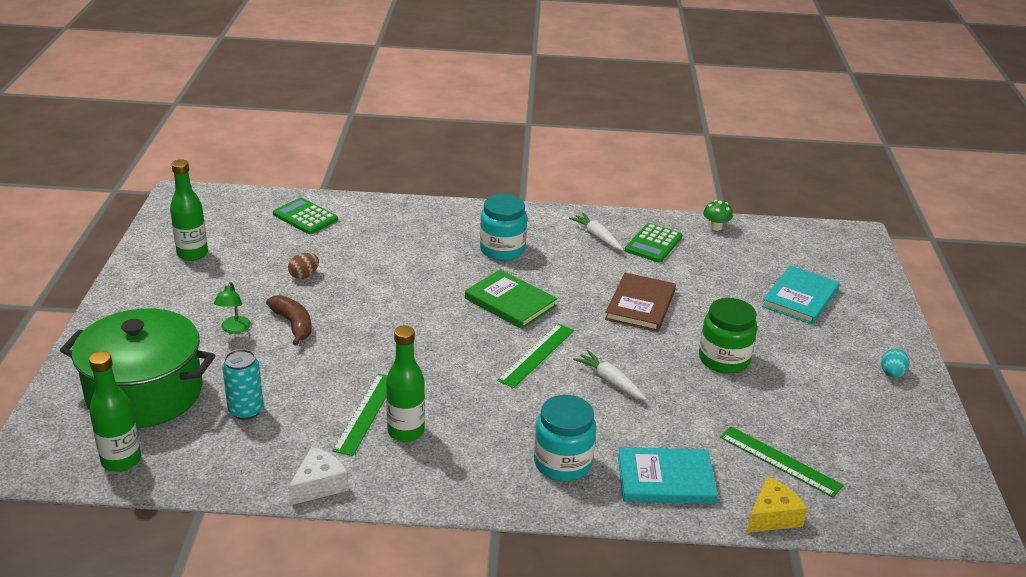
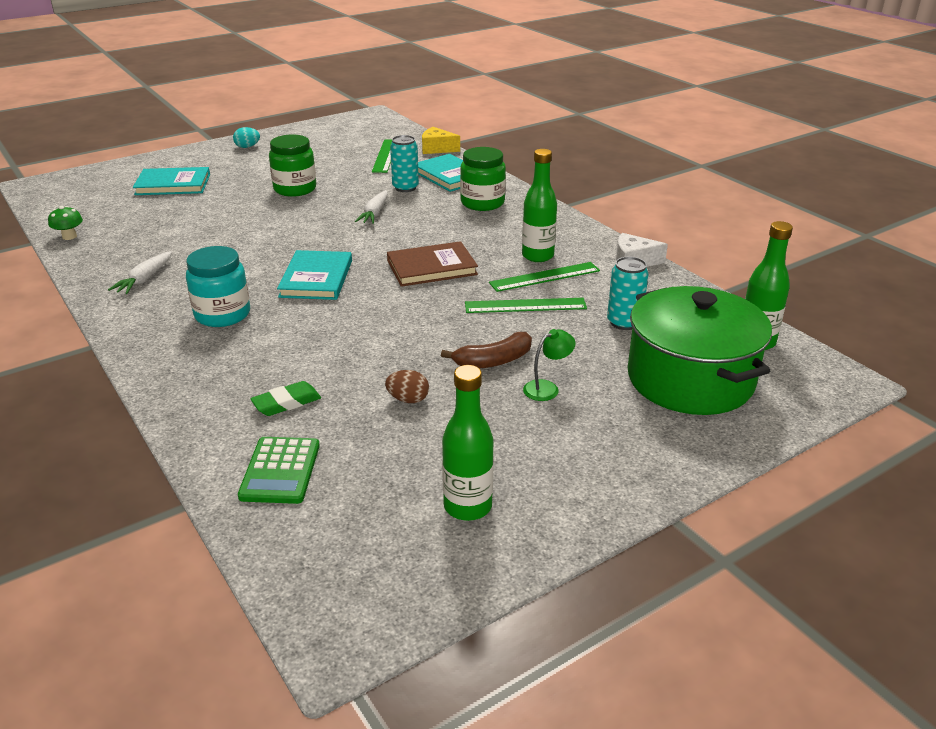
camera: 125 degrees left, 0 degrees up
brown banana [266,295,312,346] -> brown banana turned 135 degrees counterclockwise [441,332,532,369]
green book [465,269,557,329] -> turquoise book [277,250,352,300]
green ruler [497,324,574,388] -> green ruler moved to [465,298,587,313]
turquoise jar [534,395,596,481] -> green jar [460,147,506,211]
brown book [605,273,676,332] -> brown book moved to [387,241,478,287]
green calculator [625,223,682,262] -> none
none -> green eraser [250,381,321,416]
none -> turquoise can [390,135,419,192]

